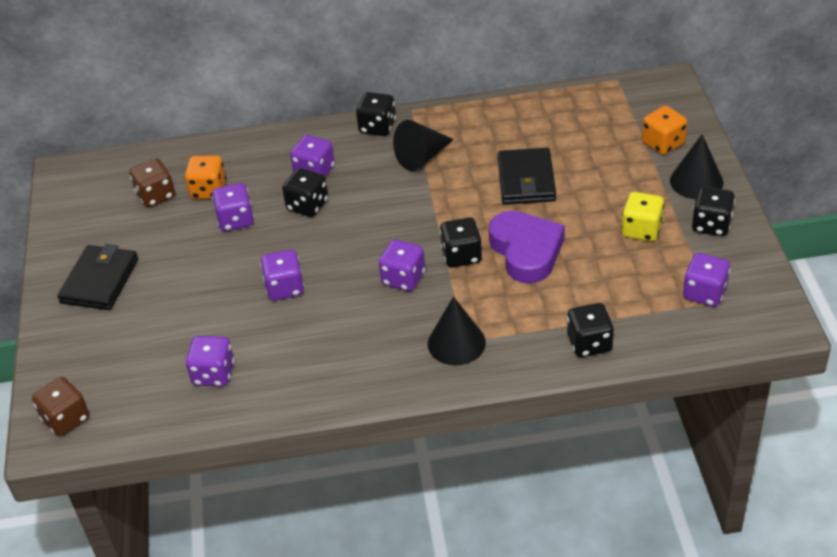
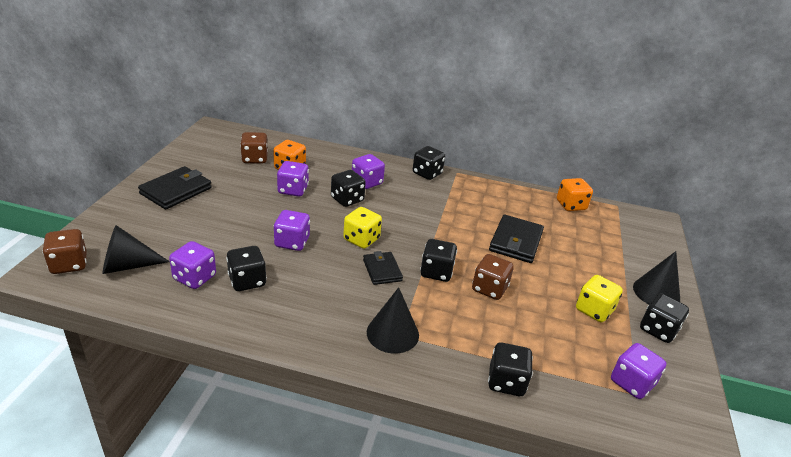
camera: 15 degrees right, 10 degrees down
purple dice [379,239,425,291] -> black wallet [363,251,403,285]
black cone [393,120,454,171] -> black cone moved to [102,225,170,274]
purple heart [489,211,565,283] -> brown dice [472,254,514,300]
orange dice [642,106,687,155] -> orange dice moved to [557,178,593,211]
none -> black dice [226,246,267,291]
none -> yellow dice [343,207,382,249]

